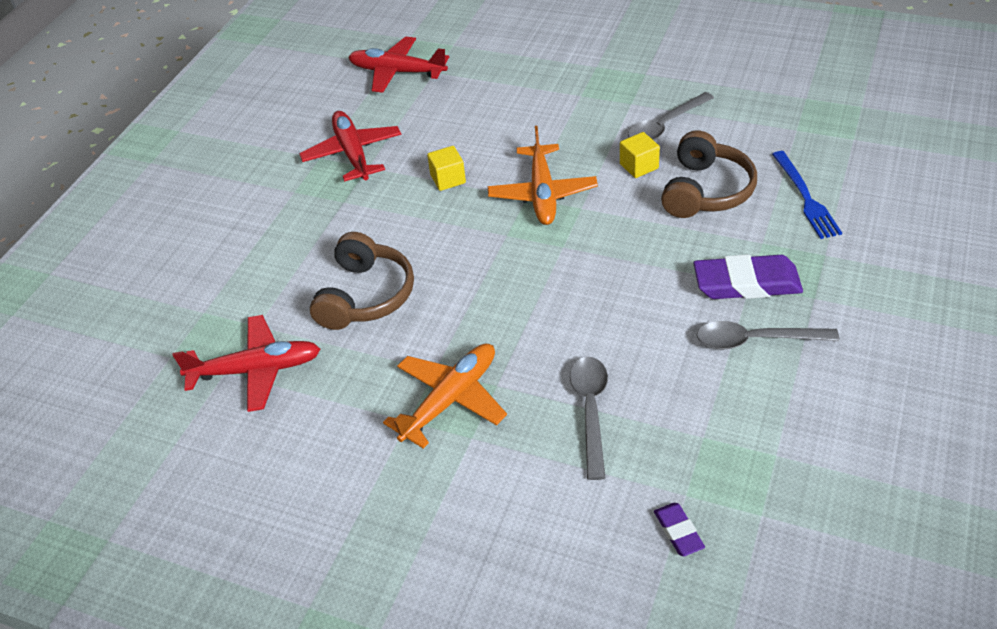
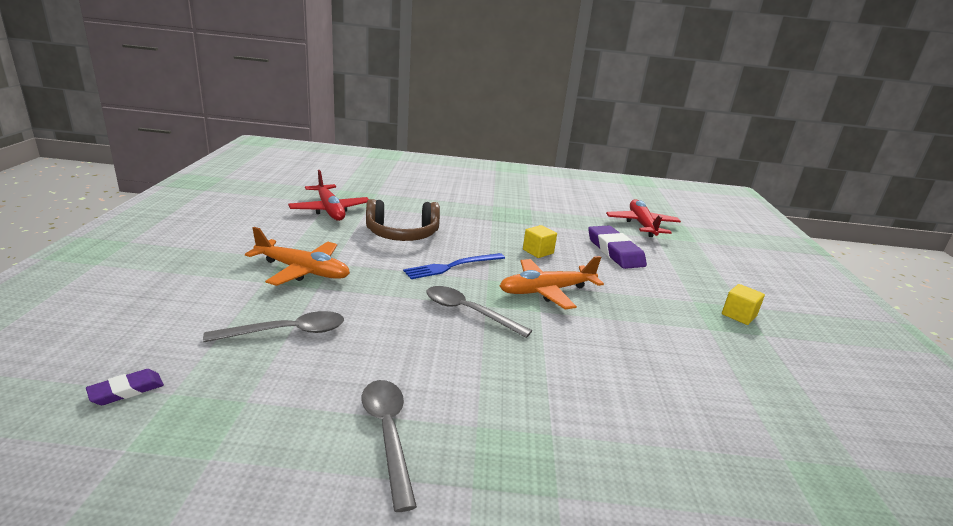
camera: 65 degrees right, 20 degrees down
red plane [299,111,402,182] -> none
yellow cube [620,132,660,178] -> yellow cube moved to [722,284,765,325]
grey spoon [628,92,714,140] -> grey spoon moved to [427,286,532,338]
brown headphones [661,130,757,218] -> none
purple eraser [693,255,803,299] -> purple eraser moved to [588,226,647,269]
blue fork [772,151,842,239] -> blue fork moved to [403,253,505,279]

